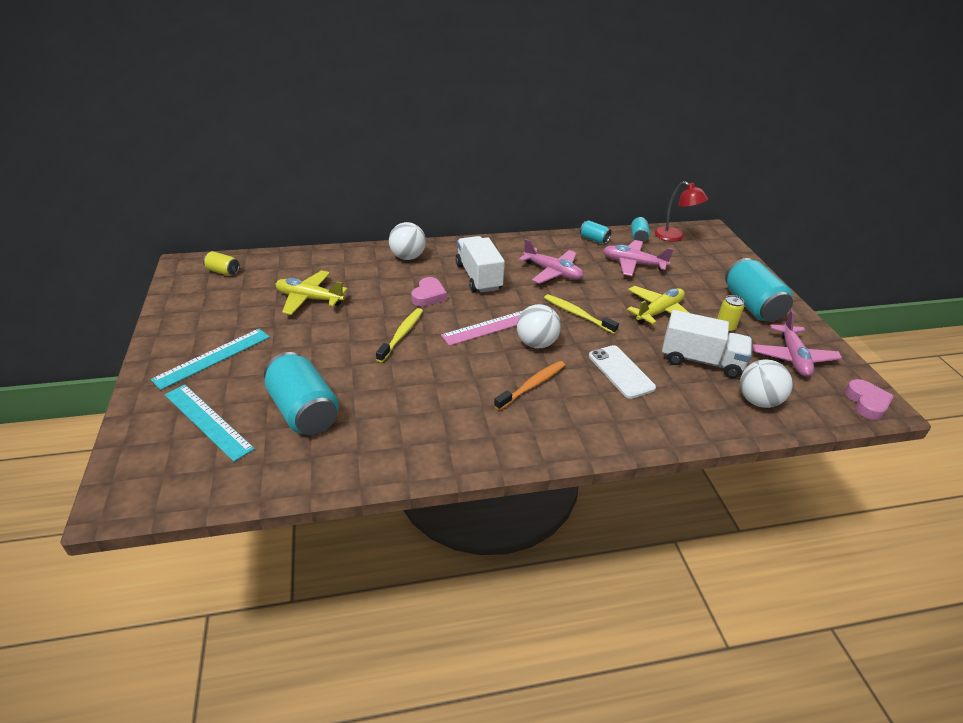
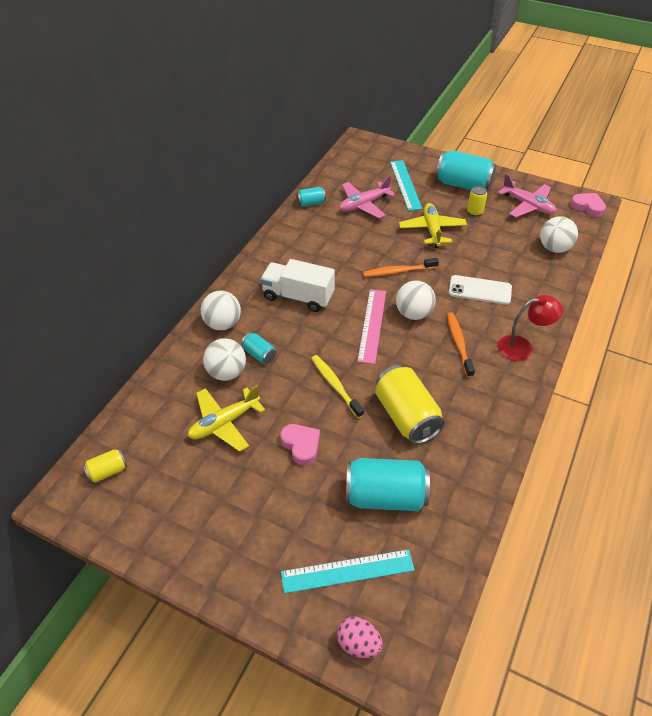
camera: 50 degrees left, 10 degrees up
turquoise ruler [151,329,270,390] -> turquoise ruler moved to [390,160,422,211]
pink heart [411,277,447,307] -> pink heart moved to [280,424,320,465]
pink plane [519,239,583,284] -> none
yellow toothbrush [544,294,619,334] -> orange toothbrush [363,258,439,277]
turquoise can [631,217,650,242] -> turquoise can moved to [241,332,276,364]
red lamp [655,181,708,242] -> red lamp moved to [498,295,563,361]
white truck [662,310,752,378] -> none
none -> white ball [203,338,246,381]
none -> pink egg [337,617,383,658]
none -> yellow can [375,365,445,444]

